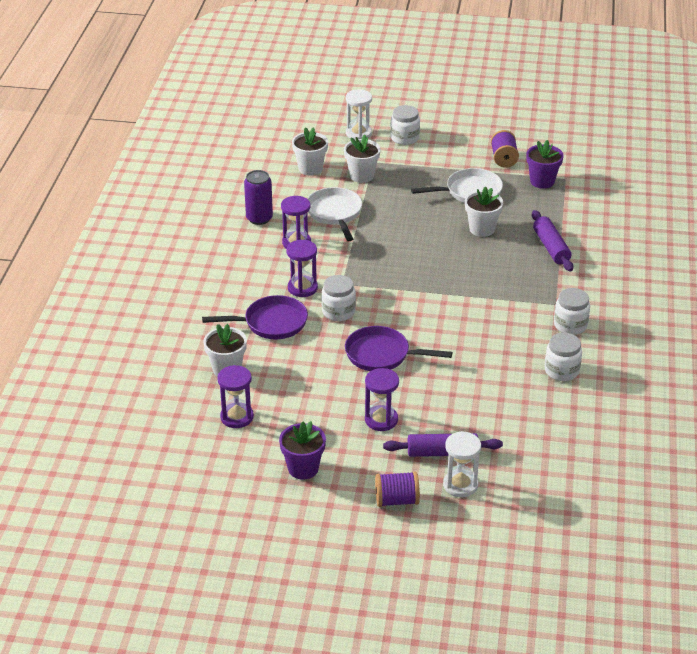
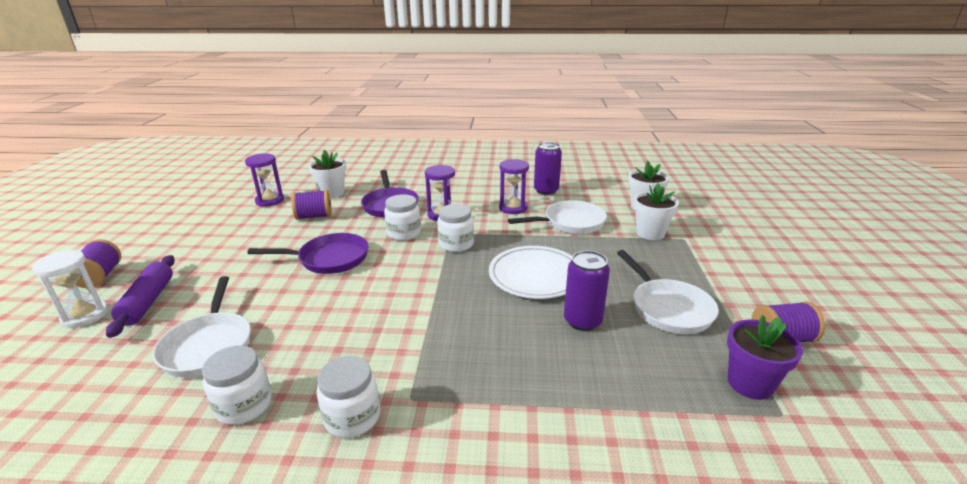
camera: 85 degrees right, 10 degrees down
purple flower pot [279,421,326,480] -> none
purple pan [345,326,452,371] -> purple pan turned 75 degrees clockwise [247,233,368,274]
white hourglass [346,89,372,140] -> none
purple hourglass [365,368,399,431] -> none
white jar [390,105,420,145] -> white jar moved to [437,204,474,252]
white flower pot [465,187,503,237] -> purple can [564,251,610,331]
purple rolling pin [532,210,573,272] -> none
none -> white pan [153,276,251,378]
none -> purple spool [291,190,332,220]
none -> white plate [489,246,572,299]

